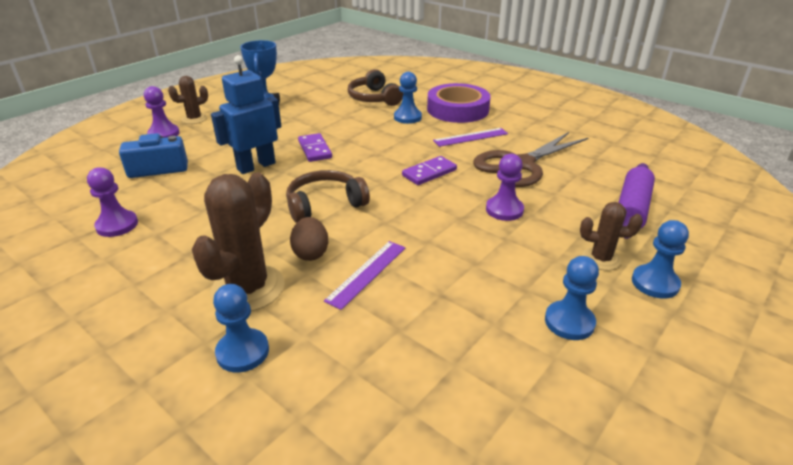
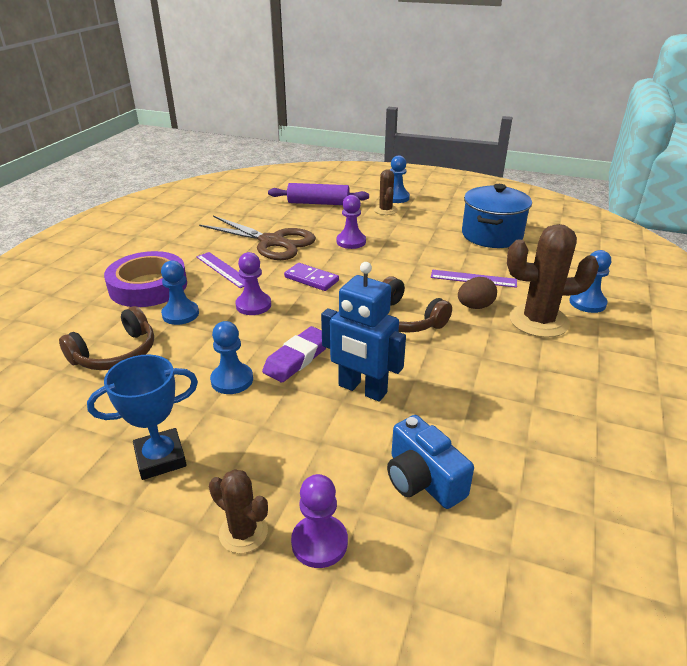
camera: 110 degrees left, 0 degrees up
purple pawn [87,167,138,237] -> purple pawn moved to [235,252,271,315]
purple domino [298,133,332,162] -> purple eraser [262,326,326,382]
blue pawn [545,256,599,340] -> blue pawn moved to [210,321,253,394]
none -> blue pot [462,184,532,248]

